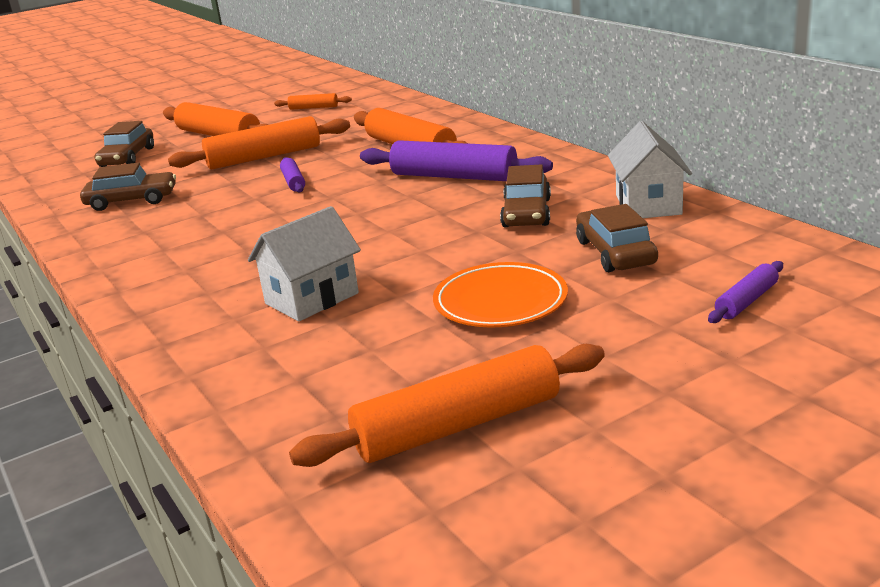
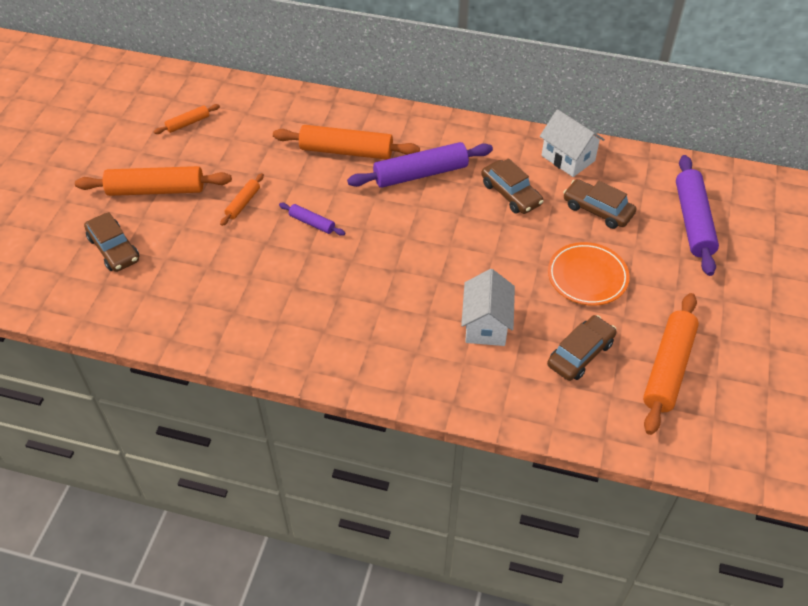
camera: 45 degrees left, 25 degrees up
brown car [80,163,176,211] -> brown car moved to [547,315,617,381]
orange rolling pin [168,116,350,169] -> orange rolling pin [220,173,264,226], size x0.50
purple rolling pin [708,261,783,323] -> purple rolling pin [676,155,719,276], size x2.02

